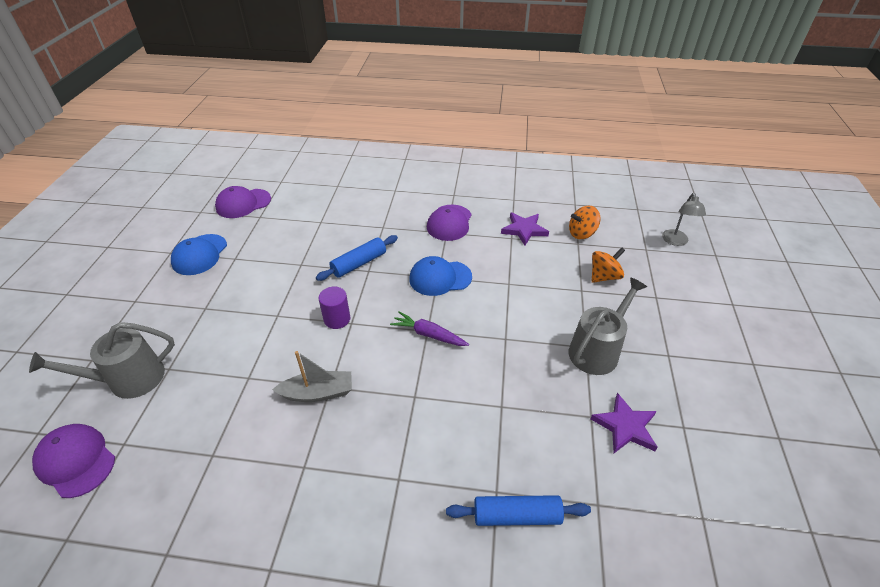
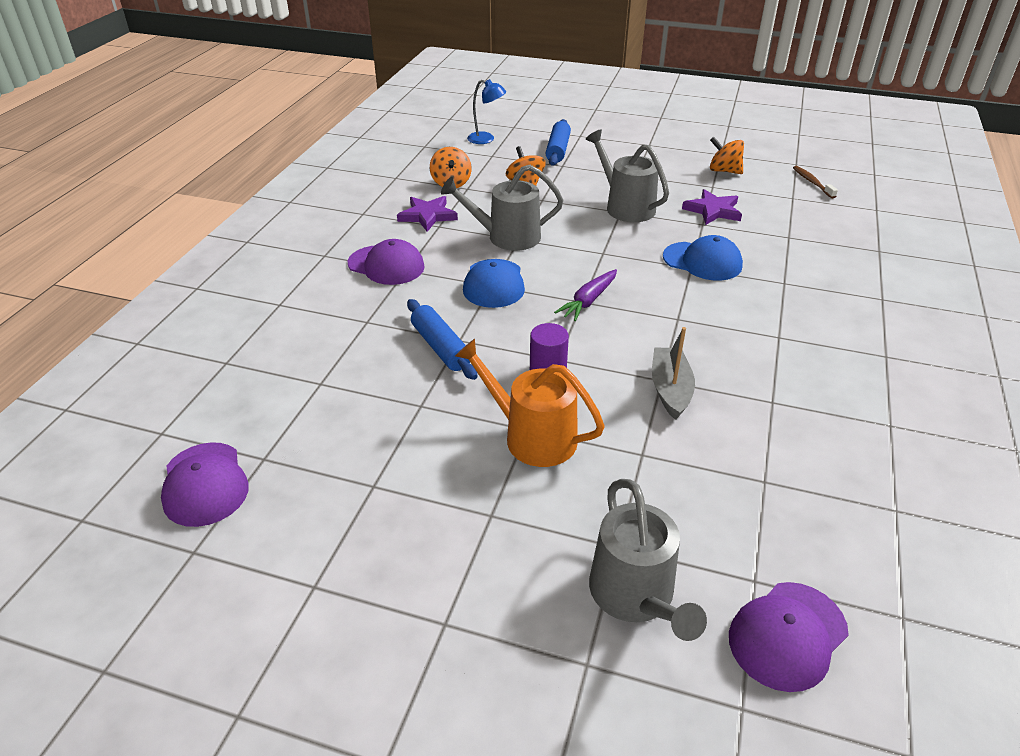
camera: 80 degrees left, 5 degrees down
blue cap [171,234,227,275] -> blue cap moved to [663,235,743,281]
blue rolling pin [446,495,591,526] -> blue rolling pin moved to [546,119,571,166]
grey lamp [662,193,706,246] -> blue lamp [467,79,506,144]
none -> grey watering can [441,165,564,251]
none -> orange watering can [455,339,605,467]
none -> orange spinning top [710,137,744,174]
none -> brown toothbrush [793,166,838,199]

